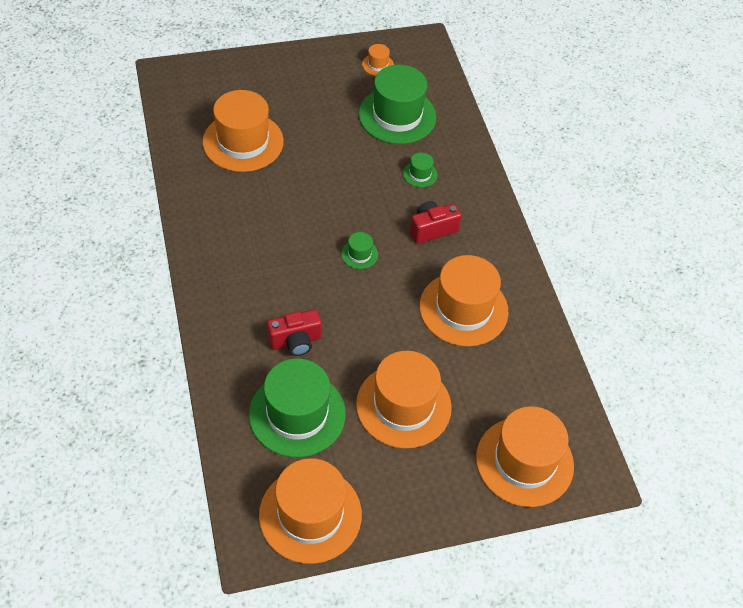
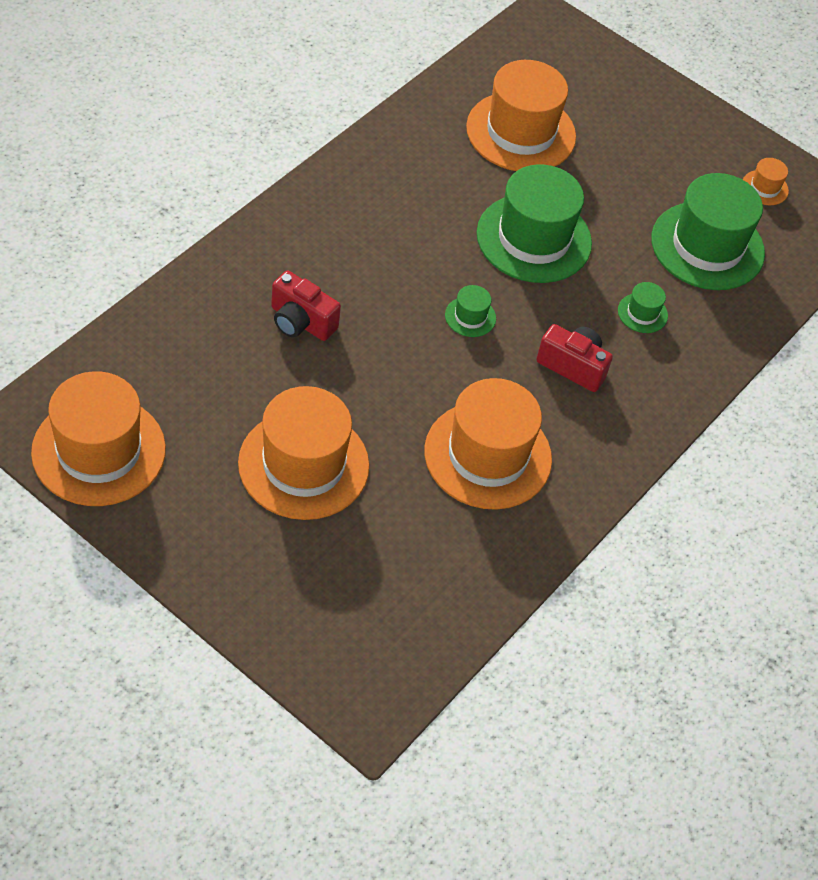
camera: 50 degrees right, 0 degrees up
green hat [249,358,346,457] -> green hat moved to [477,164,592,283]
orange hat [476,406,574,507] -> none

